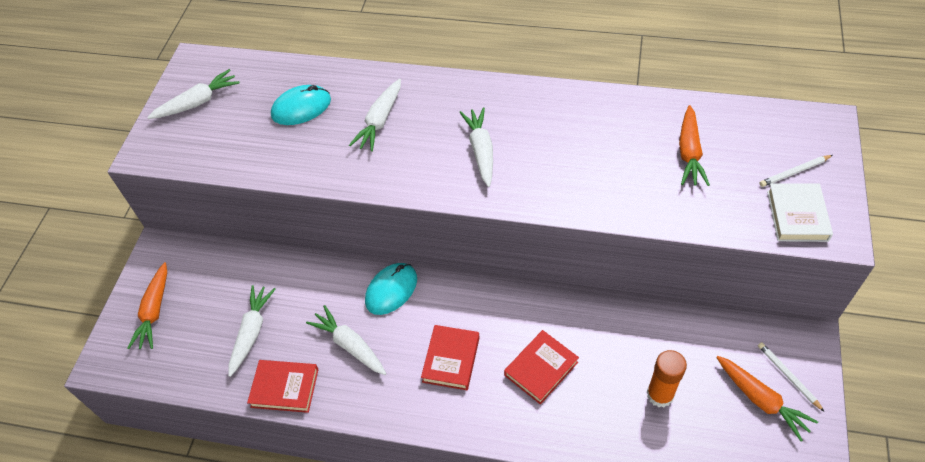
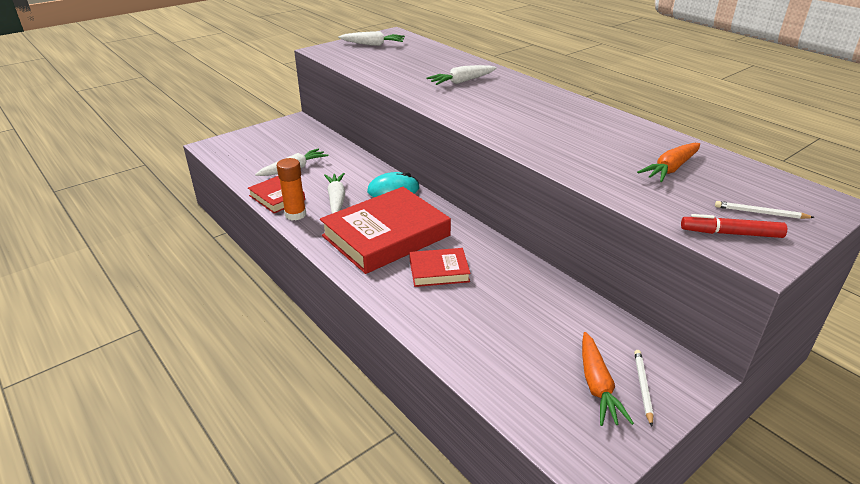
camera: 35 degrees right, 20 degrees down
orange carrot [127,262,167,349] -> none
turquoise mouse [271,85,331,125] -> none
red book [421,325,480,390] -> red book [320,187,451,274], size x2.01
white carrot [459,107,493,187] -> none
orange glue stick [647,350,687,407] -> orange glue stick moved to [277,158,306,221]
white book [767,183,833,242] -> red marker [681,214,787,238]

